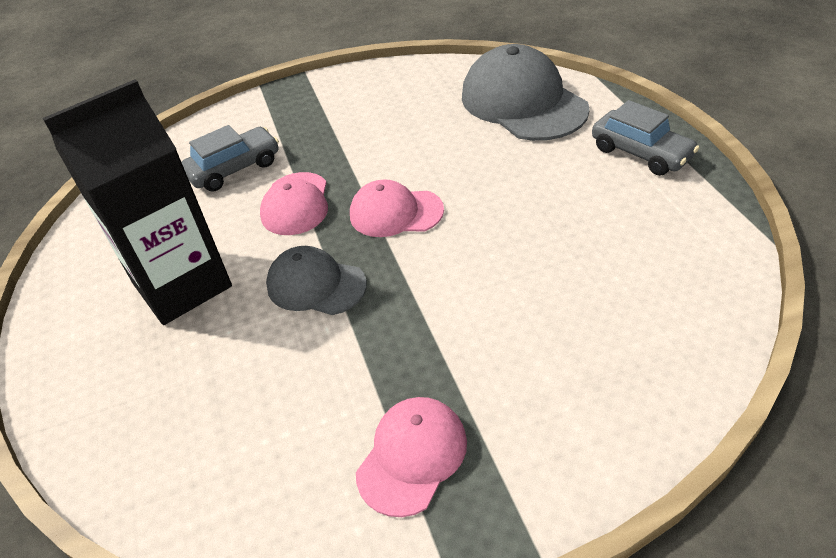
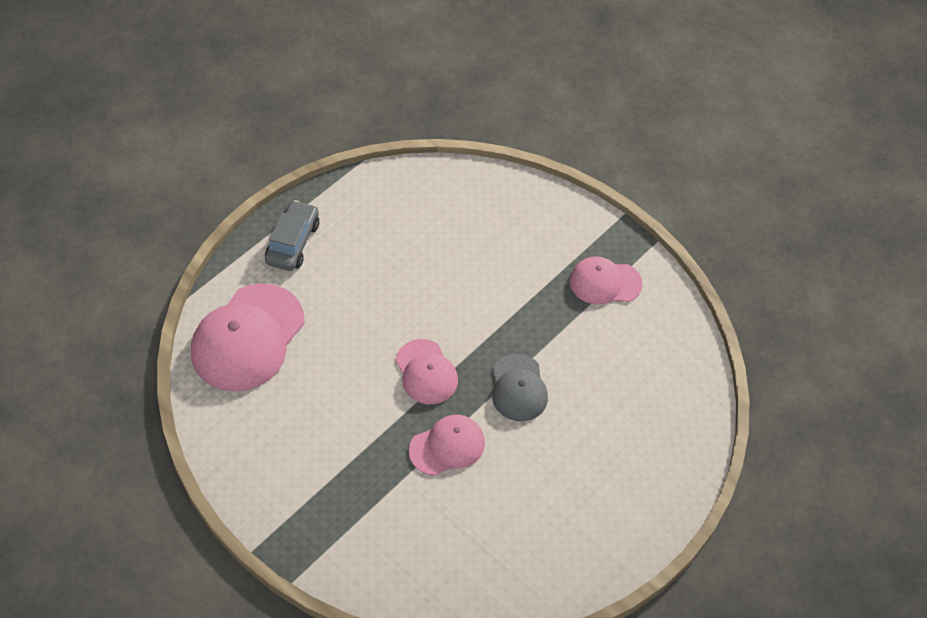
camera: 125 degrees left, 10 degrees up
black carton [42,79,232,325] -> none
grey car [181,125,279,192] -> none
grey cap [462,44,590,141] -> pink cap [191,283,305,391]

